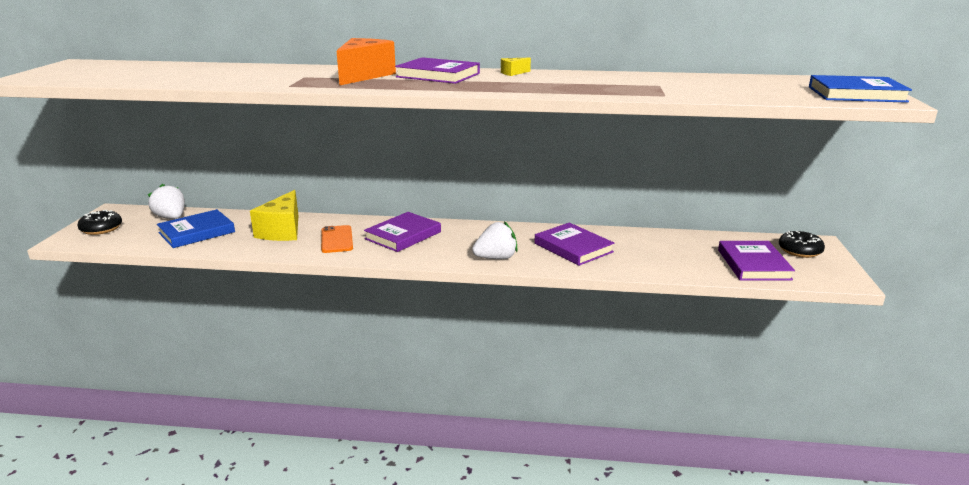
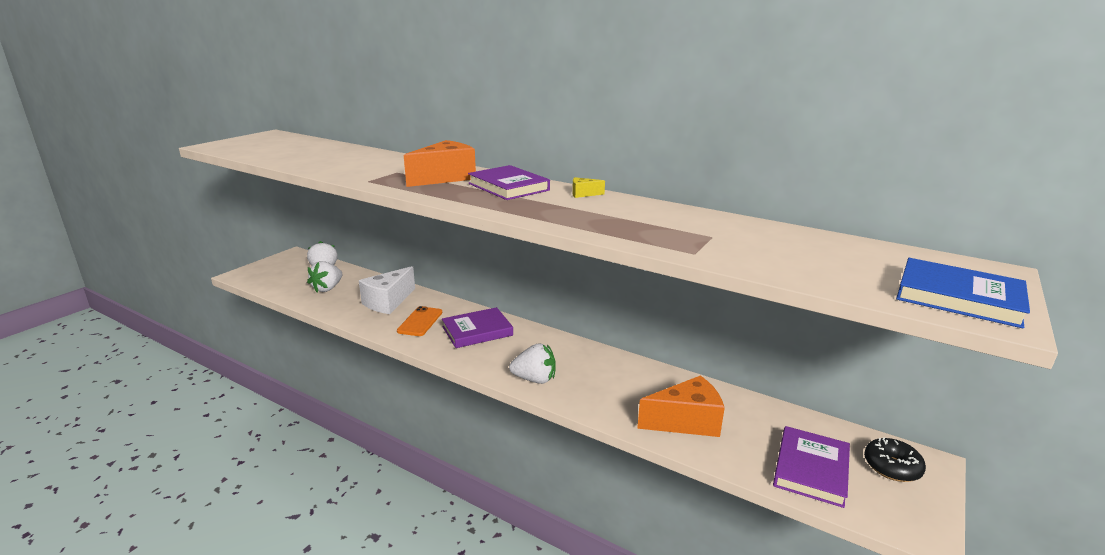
camera: 25 degrees right, 0 degrees up
black donut [77,210,122,235] -> none
blue book [157,209,235,248] -> white strawberry [307,261,342,292]
yellow cheese [250,190,298,241] -> white cheese [359,266,415,314]
purple book [534,223,615,266] -> none
none -> orange cheese [637,375,725,437]

